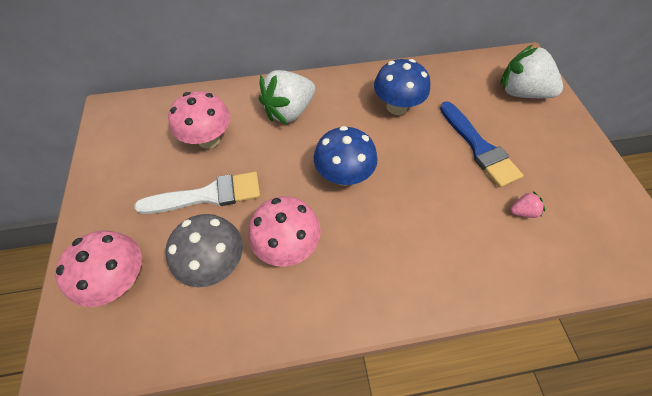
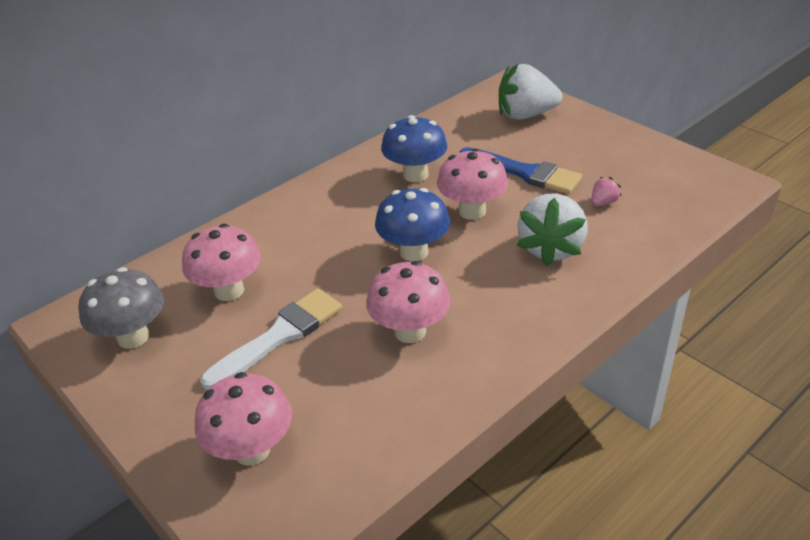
camera: 30 degrees left, 20 degrees down
grey mushroom [165,214,243,287] -> grey mushroom moved to [78,267,164,349]
white strawberry [259,70,315,124] -> white strawberry moved to [517,193,588,266]
none -> pink mushroom [437,148,508,220]

